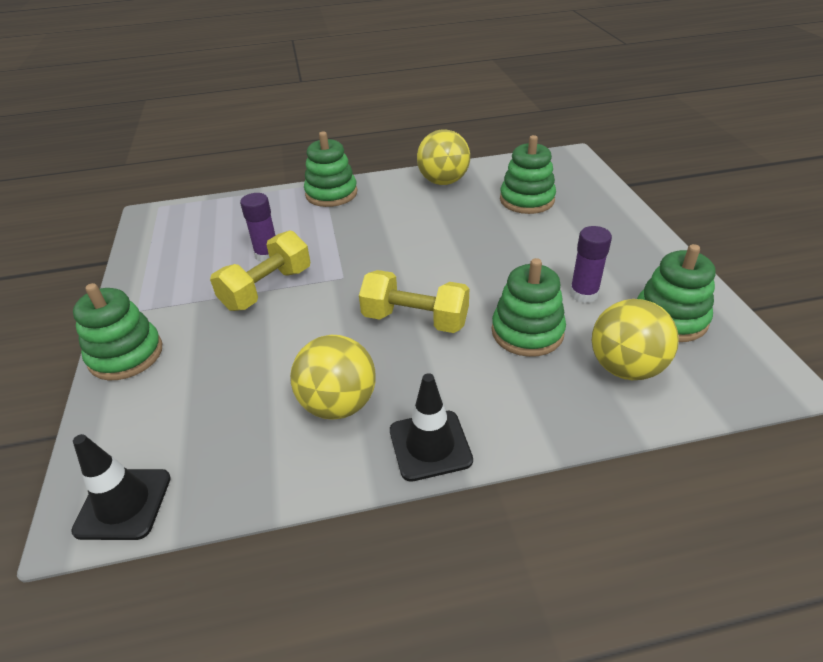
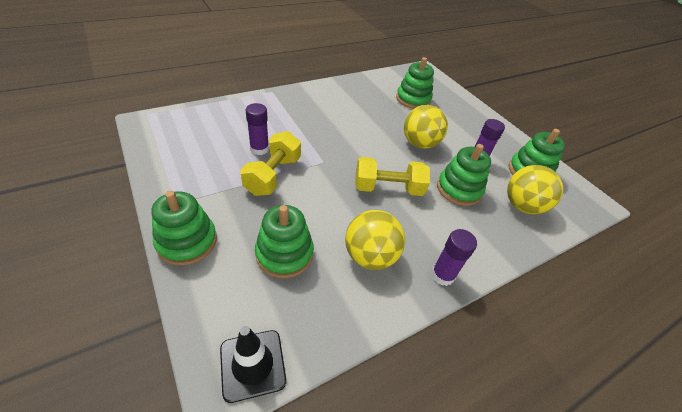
camera: 25 degrees left, 5 degrees up
green stacking toy [304,131,357,207] -> green stacking toy moved to [255,205,314,278]
black traffic cone [390,373,473,482] -> purple glue stick [431,229,477,286]
yellow ball [417,130,470,185] -> yellow ball moved to [404,105,448,149]

